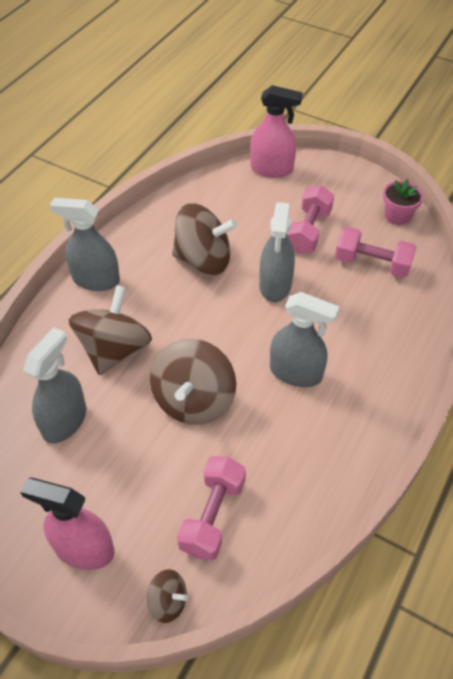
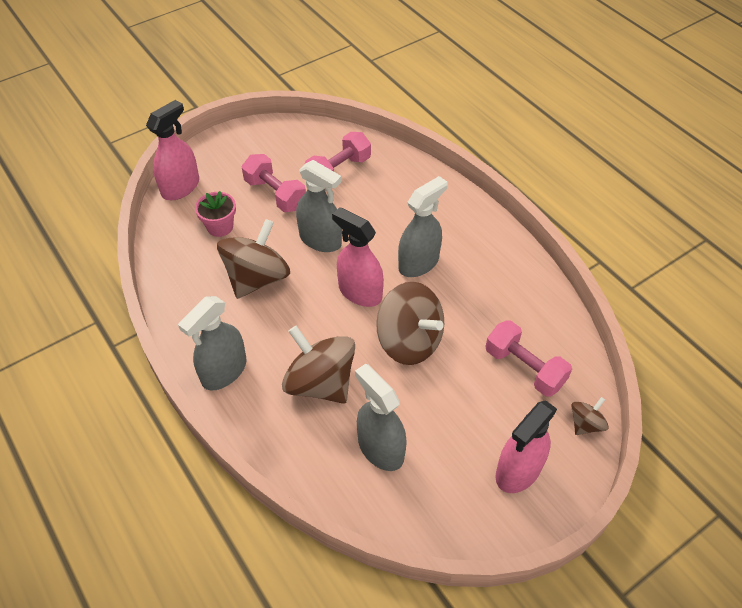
camera: 65 degrees left, 0 degrees up
pink flower pot [383,179,424,225] -> pink flower pot moved to [195,191,236,237]
none -> pink spray bottle [332,207,384,307]

